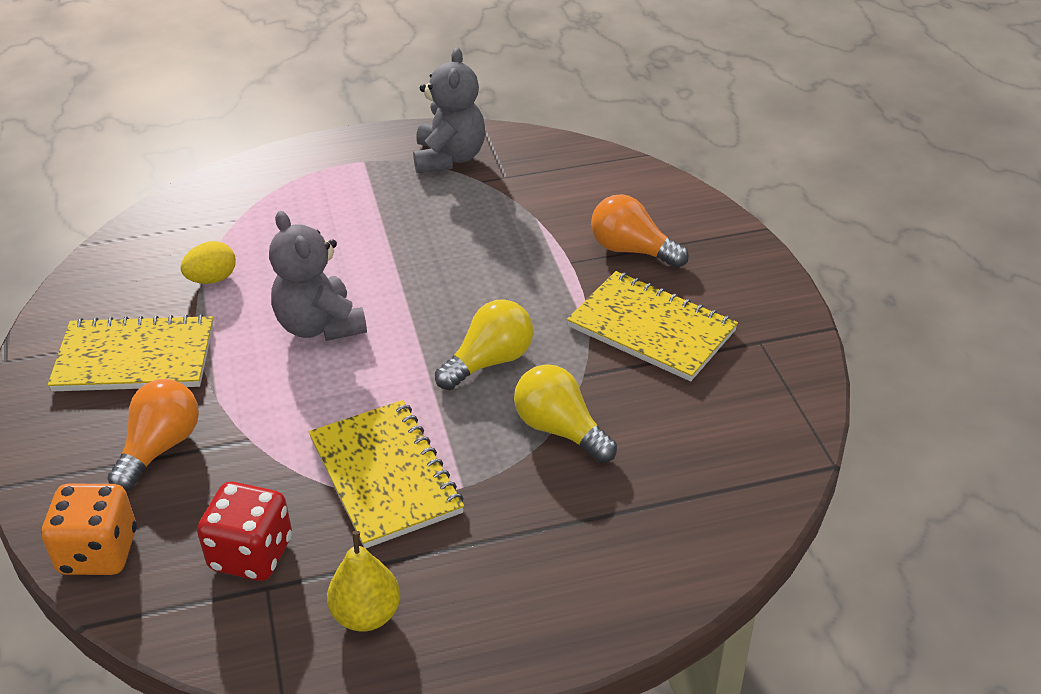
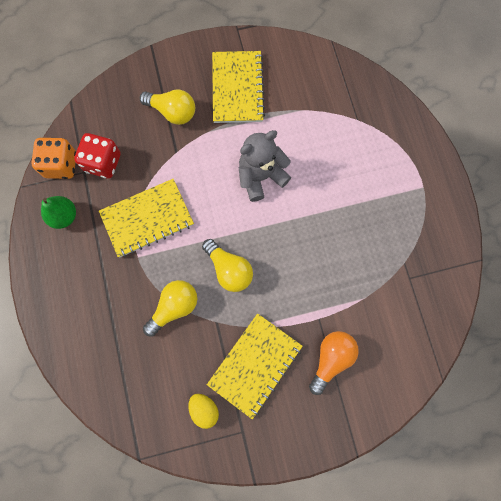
camera: 90 degrees right, 35 degrees up
orange dice [41,484,137,575] -> orange dice moved to [32,138,76,179]
orange light bulb [107,379,199,492] -> yellow light bulb [140,90,195,125]
yellow egg [181,241,236,284] -> yellow egg moved to [188,394,219,429]
yellow pear [327,531,400,631] -> green pear [41,196,76,229]
grey teddy bear [413,47,485,173] -> none

